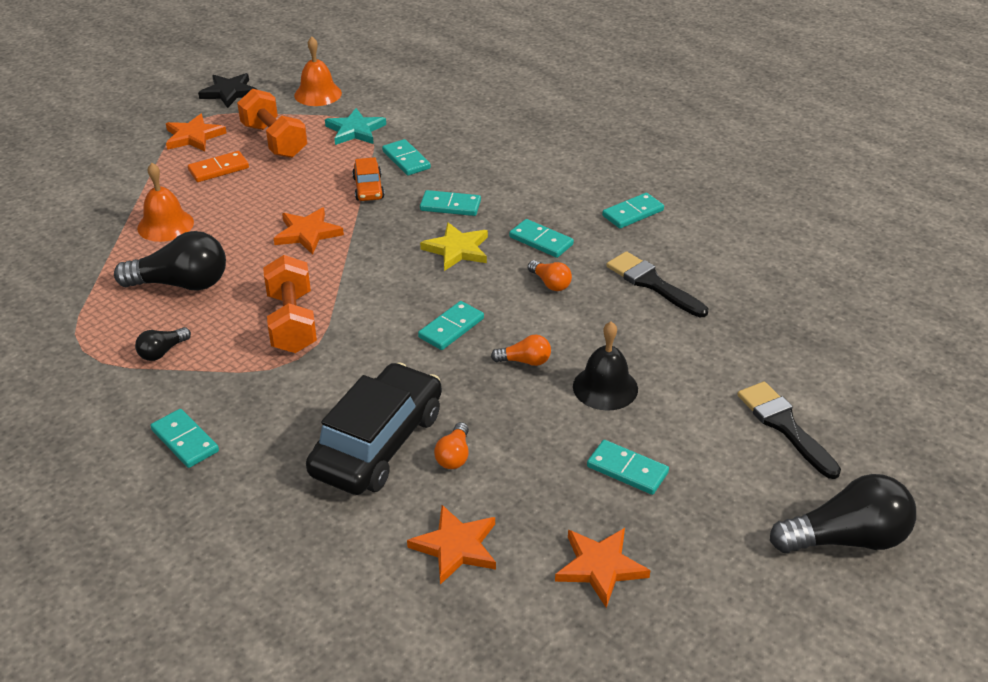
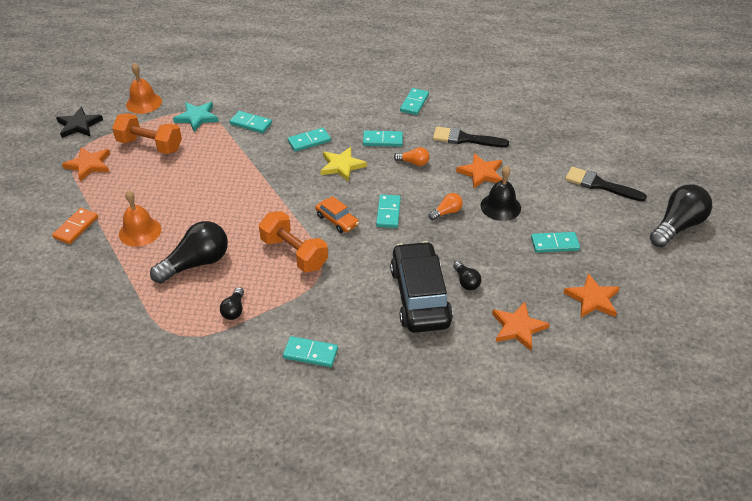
camera: 35 degrees left, 5 degrees up
orange domino [188,151,249,182] -> orange domino moved to [52,208,98,244]
orange star [274,207,344,255] -> orange star moved to [456,153,503,188]
orange car [352,157,385,201] -> orange car moved to [315,196,359,233]
orange light bulb [434,422,469,469] -> black light bulb [453,261,481,290]

